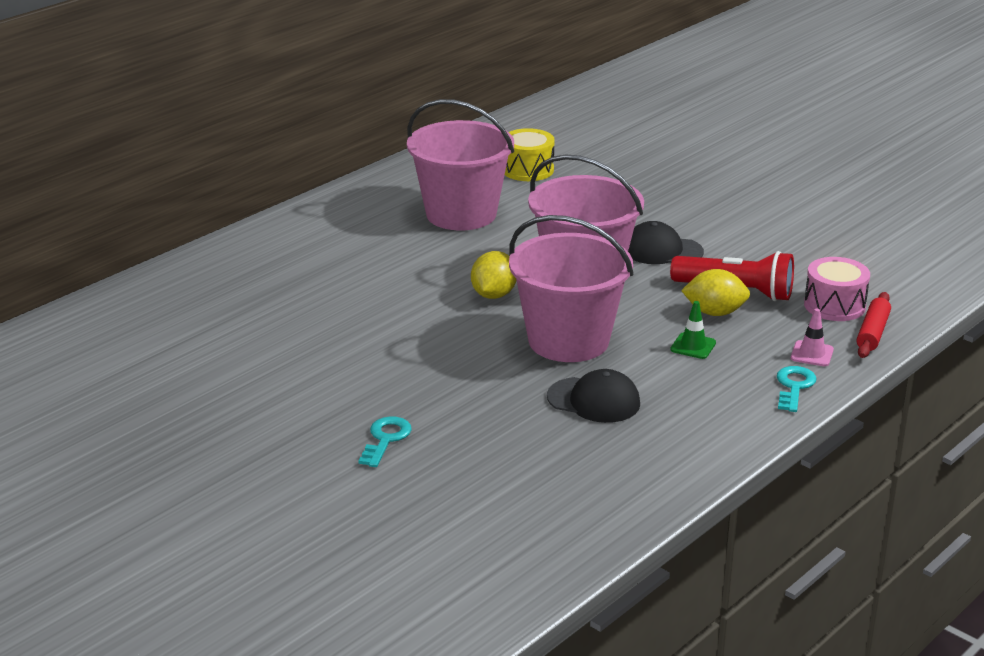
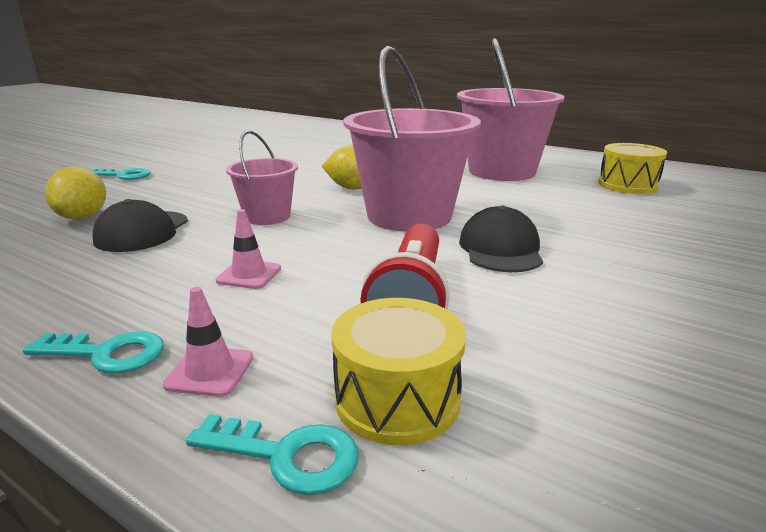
camera: 80 degrees right, 5 degrees down
pink bucket [509,215,634,362] -> pink bucket [226,130,298,225], size x0.54
green traffic cone [670,301,716,359] -> pink traffic cone [216,209,281,289]
yellow lemon [681,269,750,316] -> yellow lemon moved to [45,167,106,219]
pink drum [804,257,870,321] -> yellow drum [331,298,466,445]
red rolling pin [857,292,891,358] -> turquoise key [186,414,359,495]

